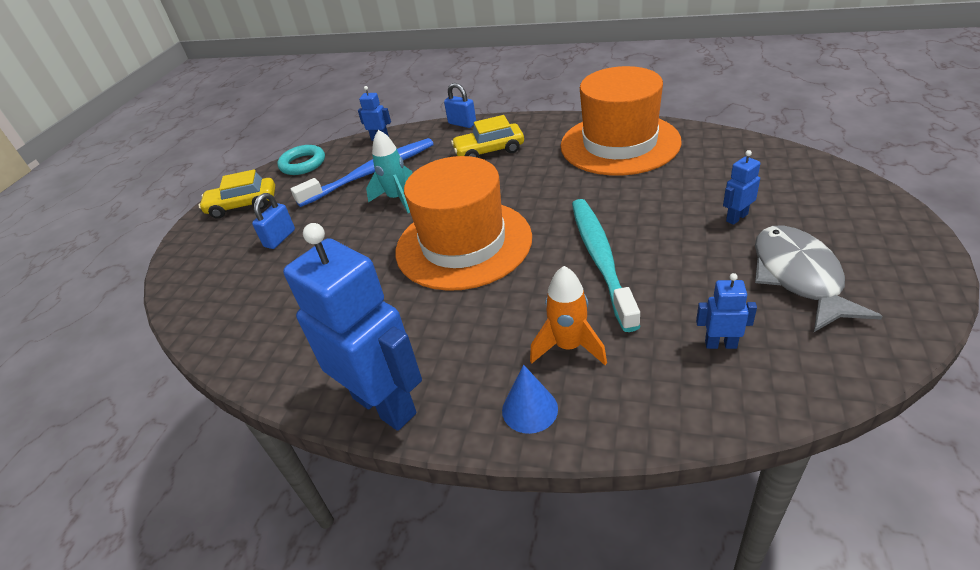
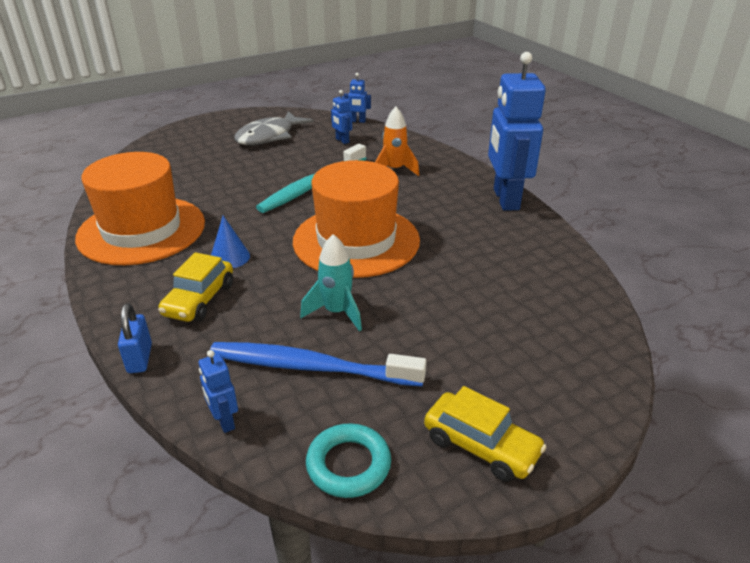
camera: 140 degrees left, 5 degrees down
blue padlock [252,193,295,249] -> none
yellow car [451,115,524,158] -> yellow car turned 75 degrees clockwise [158,252,233,322]
blue cone [502,365,558,434] -> blue cone moved to [211,216,250,268]
blue robot [723,150,760,225] -> blue robot moved to [344,73,371,123]

